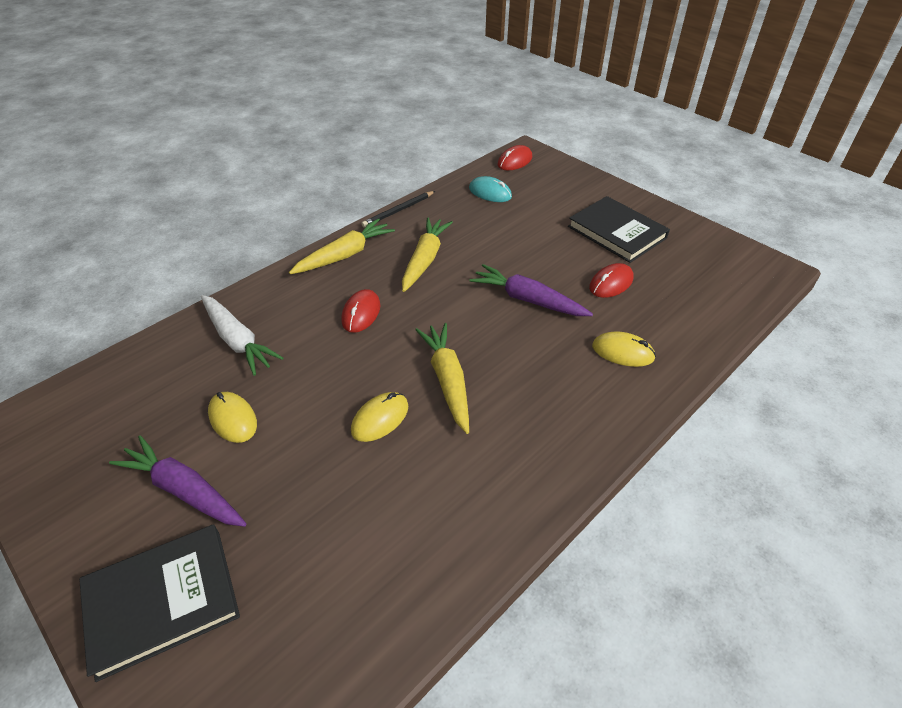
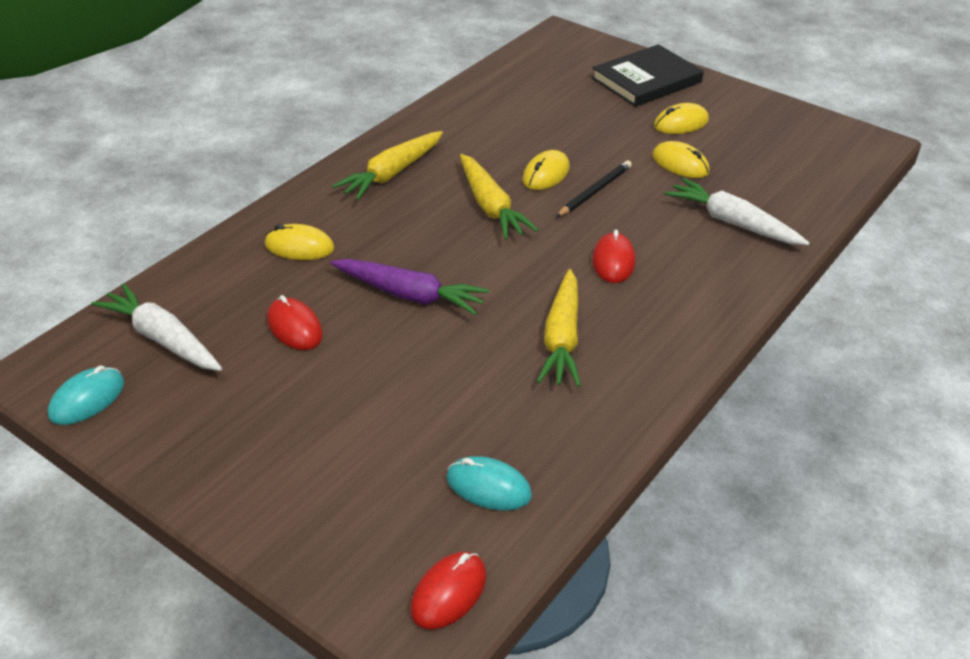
camera: 170 degrees right, 5 degrees down
purple carrot [109,435,247,527] -> yellow mouse [654,103,709,134]
yellow carrot [289,218,395,274] -> yellow carrot moved to [332,131,443,200]
black pencil [361,191,435,228] -> black pencil moved to [556,160,632,217]
black book [568,196,670,263] -> none
red mouse [589,263,634,298] -> red mouse turned 75 degrees counterclockwise [267,295,323,350]
none -> turquoise mouse [48,365,124,425]
none -> white carrot [91,283,223,371]

